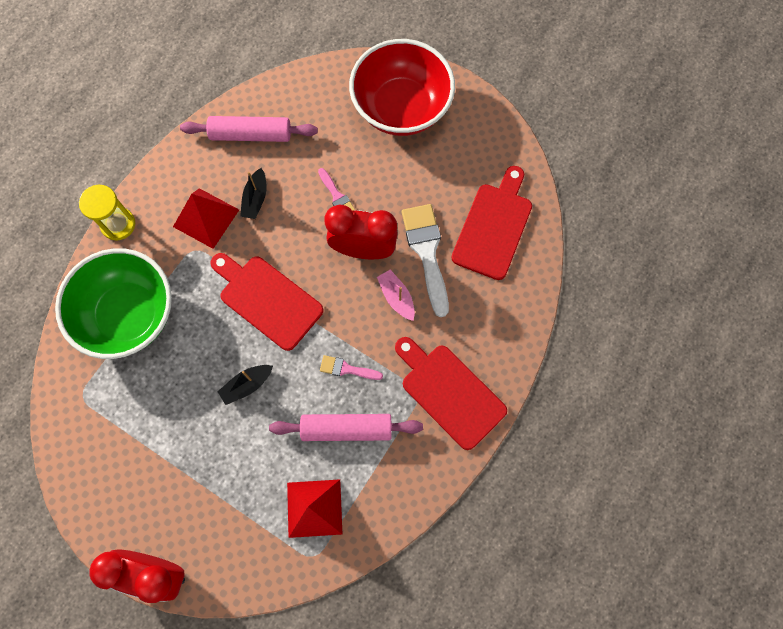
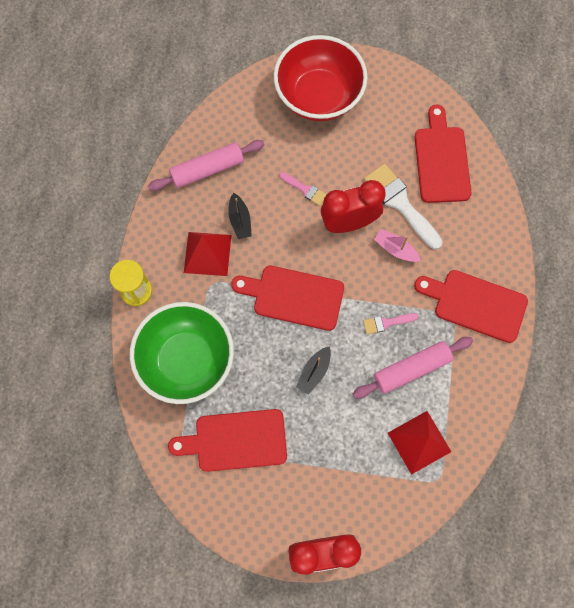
camera: 25 degrees left, 0 degrees up
none -> red cutting board [168,409,287,472]

